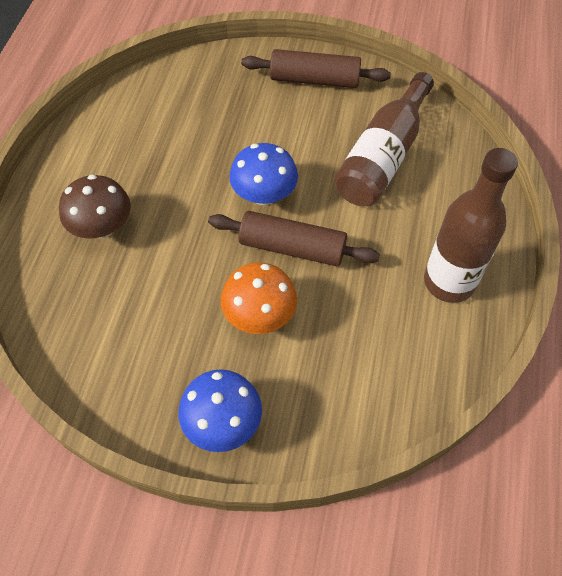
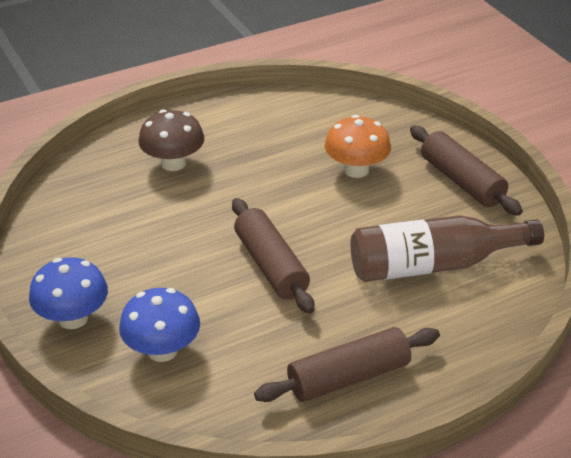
camera: 50 degrees right, 20 degrees down
orange mushroom [221,262,297,334] -> orange mushroom moved to [324,115,391,178]
blue mushroom [229,143,298,205] -> blue mushroom moved to [119,288,200,362]
brown bottle [424,148,518,303] -> brown rolling pin [254,327,440,402]

